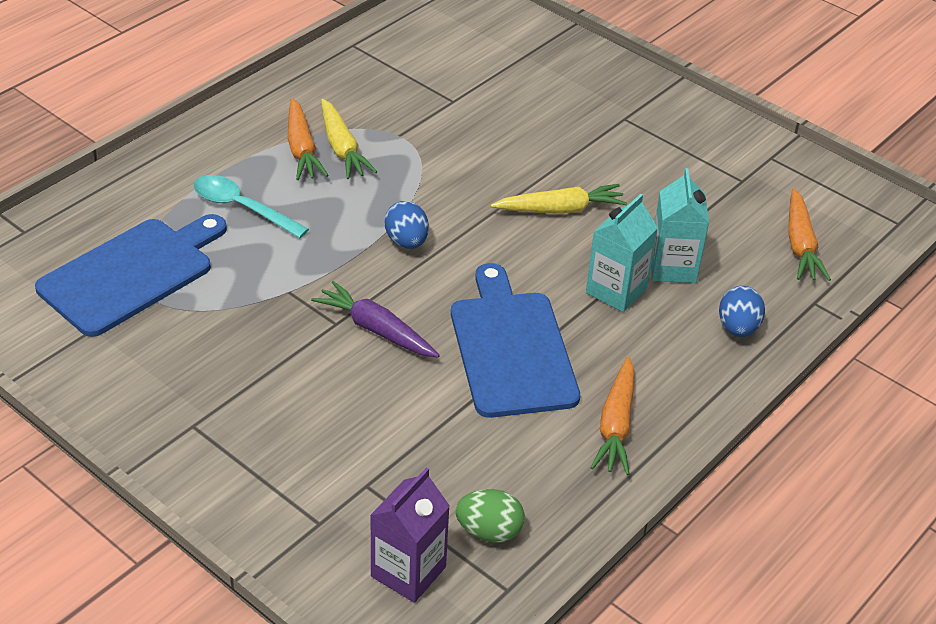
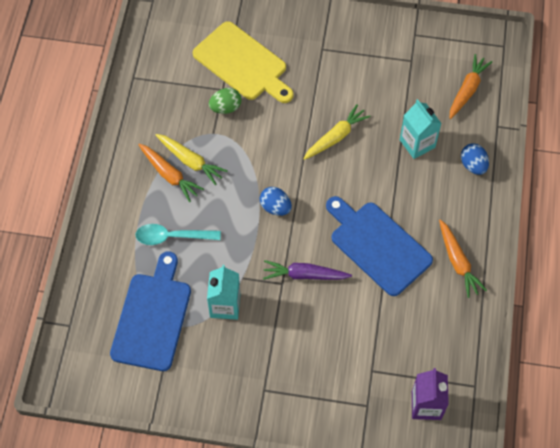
camera: 30 degrees left, 20 degrees up
green egg [455,489,525,543] -> green egg moved to [209,88,242,114]
turquoise carton [586,194,658,312] -> turquoise carton moved to [207,265,240,320]
orange carrot [788,188,831,281] -> orange carrot turned 120 degrees counterclockwise [449,54,493,119]
none -> yellow cutting board [193,21,294,103]

